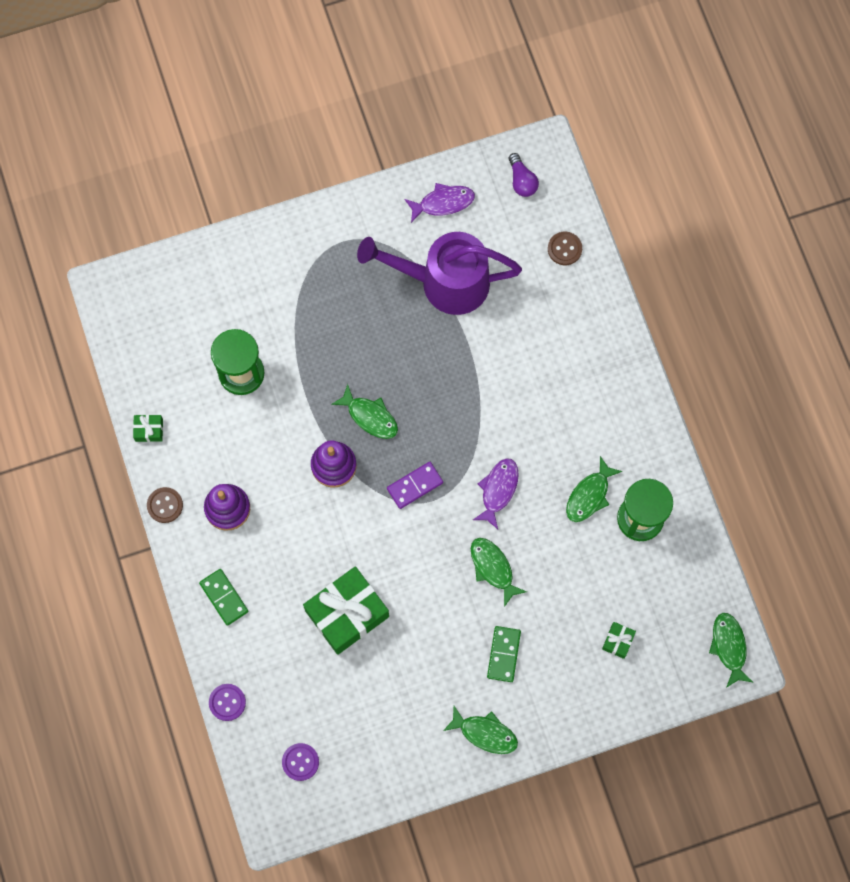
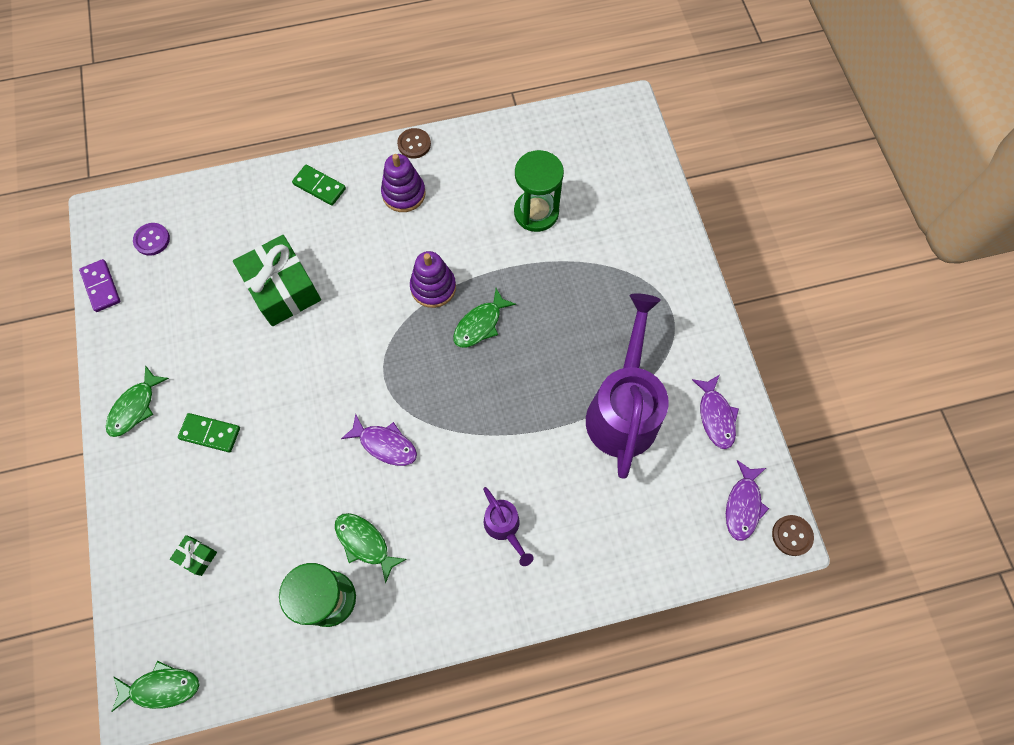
camera: 95 degrees right, 5 degrees down
green gift [133,415,163,442] -> none
green domino [199,569,249,626] -> green domino turned 60 degrees clockwise [292,165,346,206]
purple button [209,684,246,721] -> none
purple domino [387,462,443,509] -> purple domino moved to [79,259,120,312]
green fish [471,538,527,607] -> none
purple light bulb [509,153,539,197] -> purple fish [726,460,769,541]
brown button [548,232,582,265] -> brown button moved to [772,515,814,556]
none -> purple watering can [483,487,534,566]

